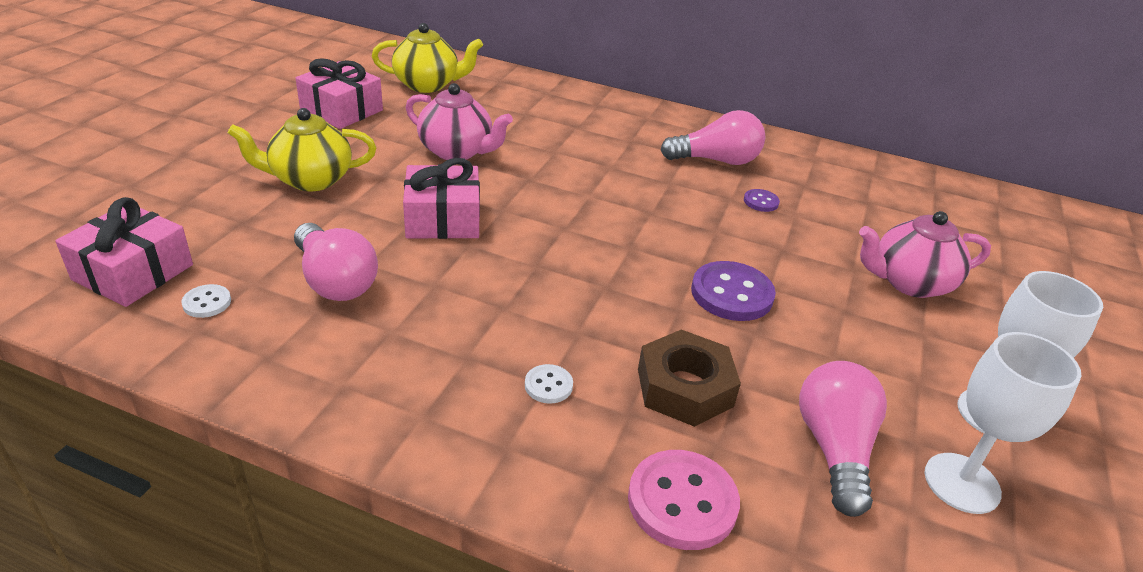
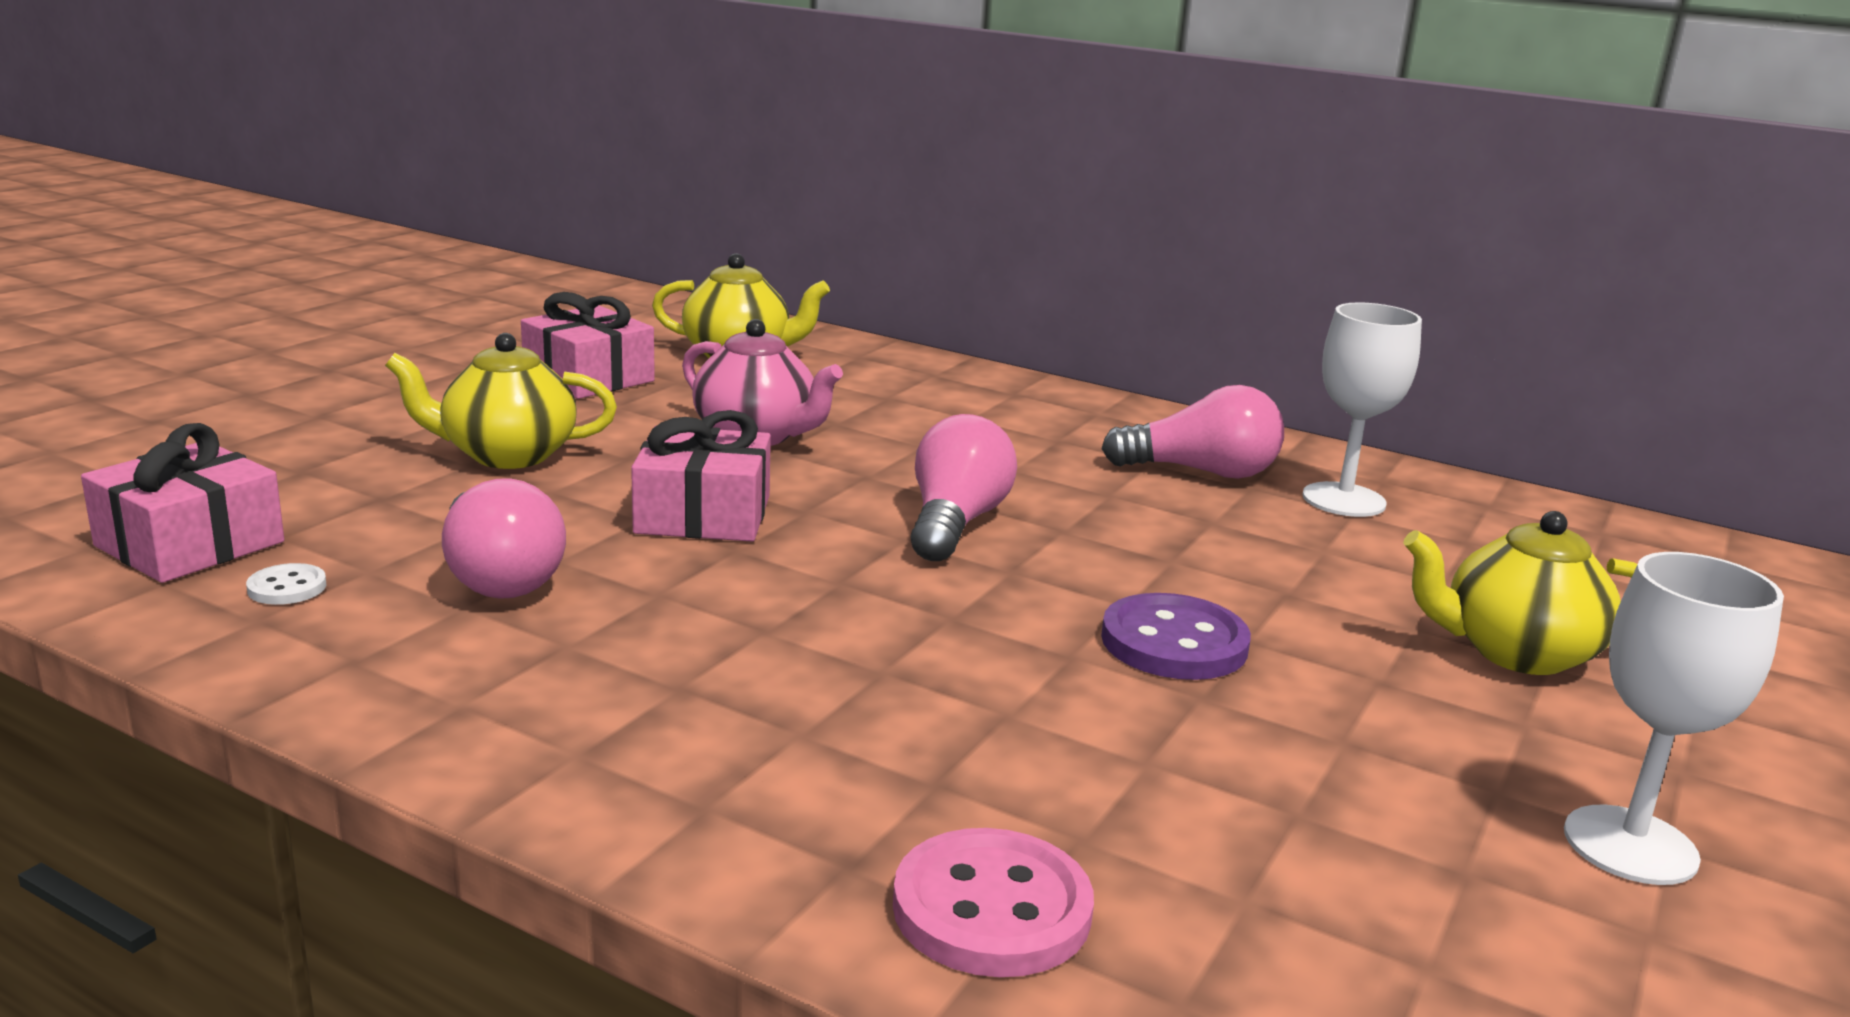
camera: 10 degrees right, 15 degrees down
white button [525,364,573,404] -> none
brown nut [638,330,741,427] -> none
purple button [744,189,780,212] -> none
pink light bulb [799,361,887,517] -> pink light bulb moved to [911,414,1017,561]
pink teapot [859,211,991,298] -> yellow teapot [1403,511,1637,675]
white goblet [925,332,1082,514] -> white goblet moved to [1302,302,1422,517]

